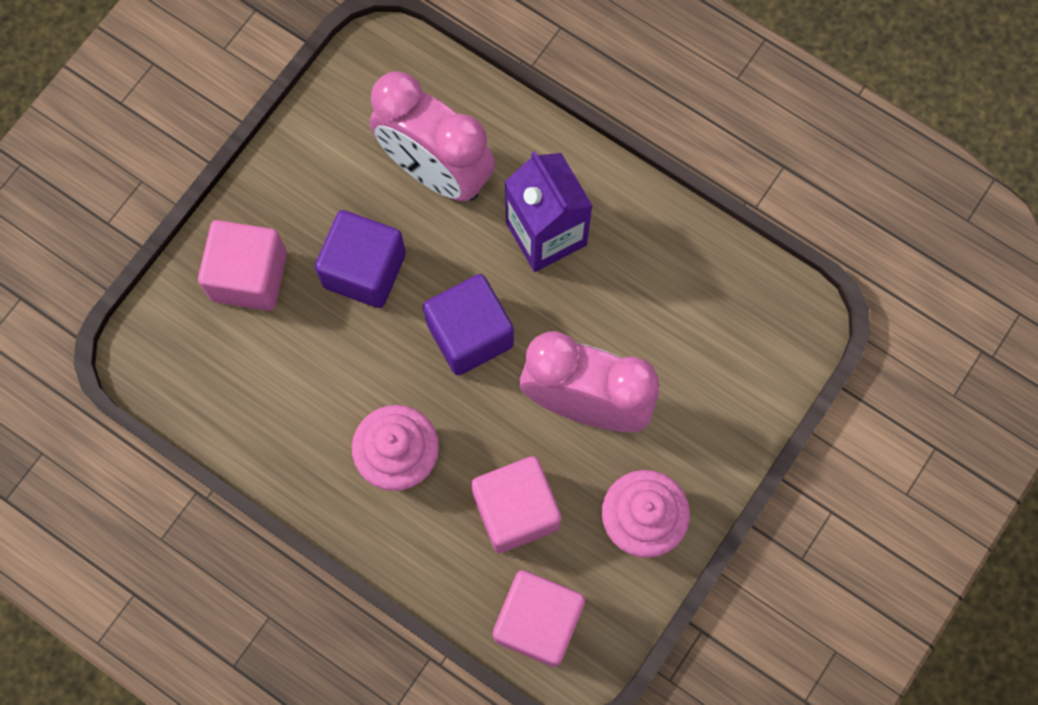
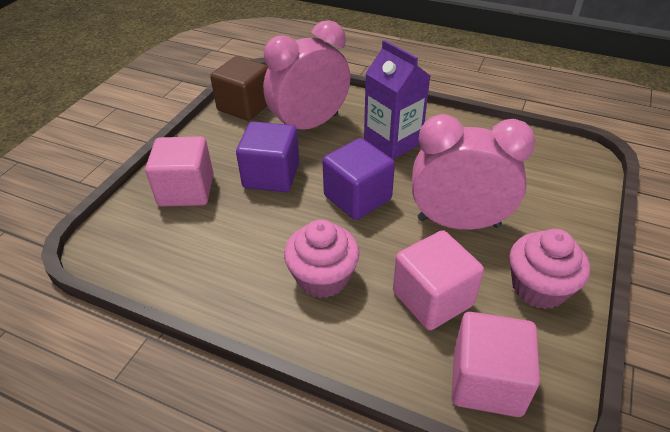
camera: 10 degrees left, 30 degrees down
pink clock [370,71,495,201] -> pink clock turned 120 degrees clockwise [263,20,351,130]
none -> brown cube [210,56,268,121]

